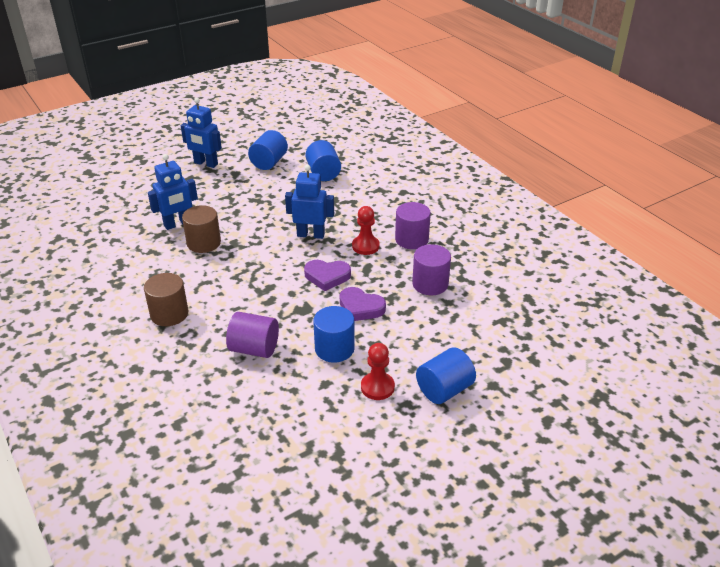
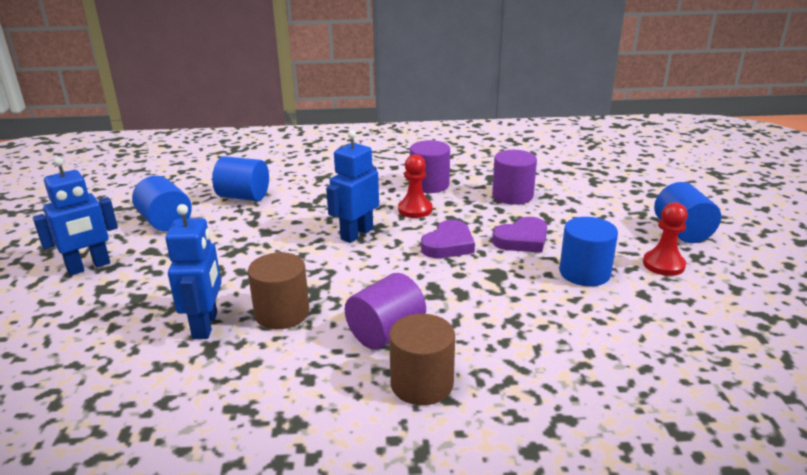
camera: 60 degrees left, 10 degrees down
purple cylinder [226,312,279,358] -> purple cylinder moved to [345,273,426,350]

